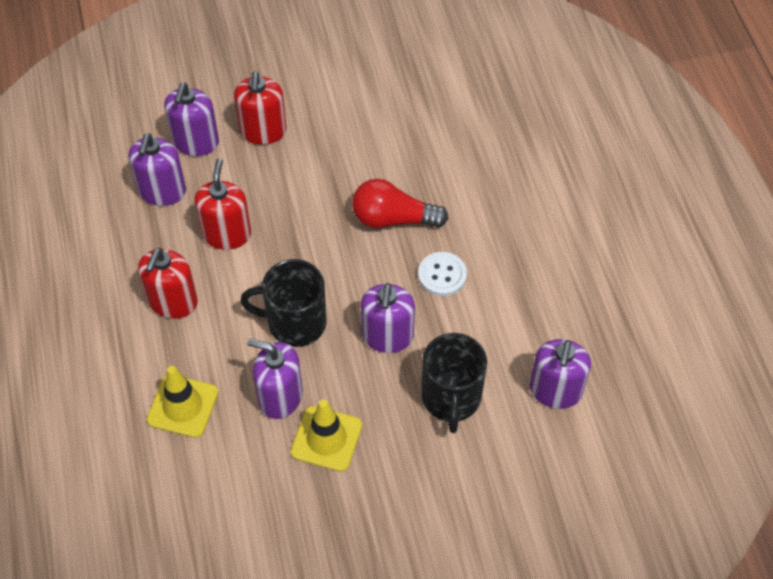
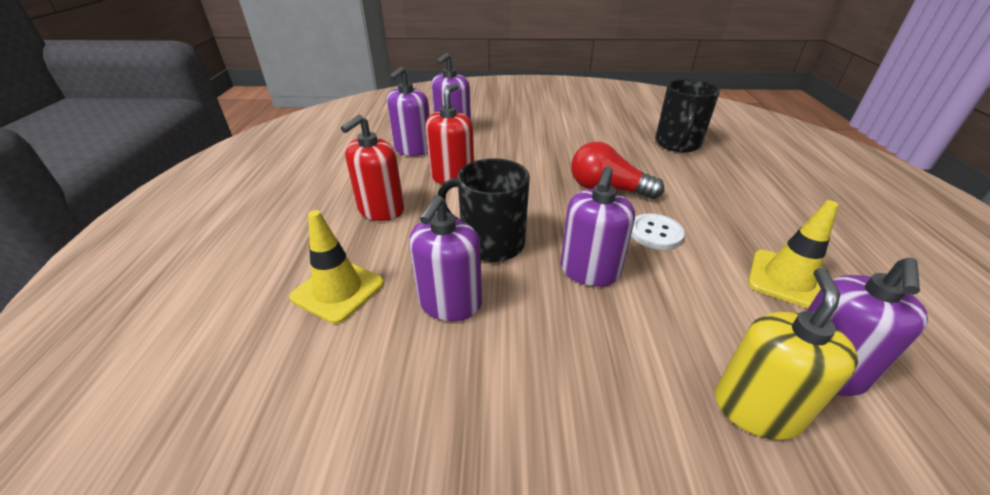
camera: 15 degrees right, 20 degrees down
red soap dispenser [234,71,287,145] -> none
purple soap dispenser [247,339,303,419] -> purple soap dispenser turned 105 degrees counterclockwise [409,195,482,321]
yellow traffic cone [291,399,362,472] -> yellow traffic cone moved to [748,200,838,308]
black mug [421,333,487,433] -> black mug moved to [655,79,720,152]
none -> yellow soap dispenser [715,268,858,440]

